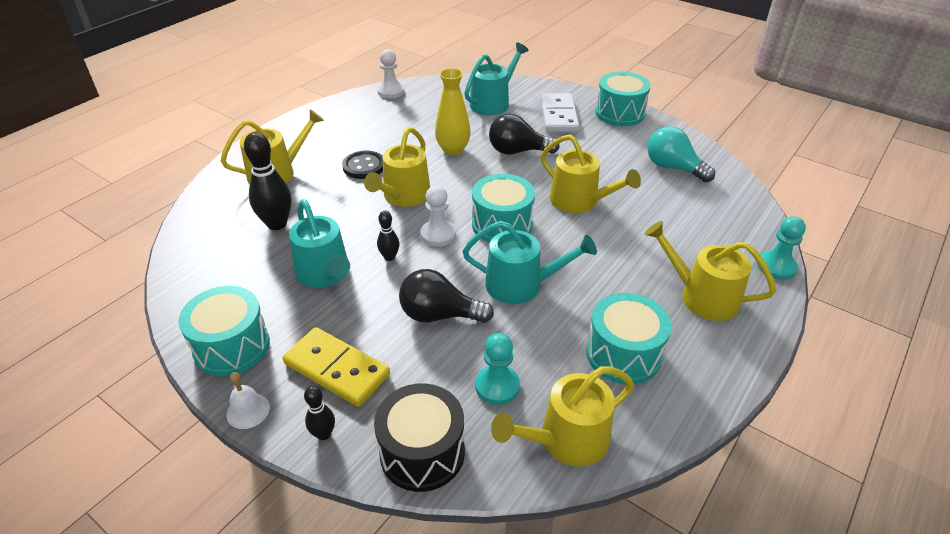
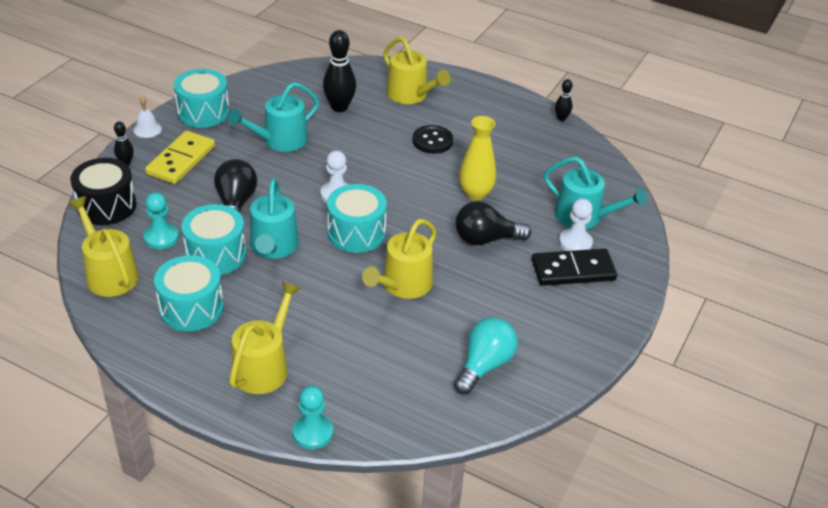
camera: 80 degrees right, 0 degrees up
yellow watering can [364,127,430,207] -> none
white pawn [377,49,404,99] -> white pawn moved to [559,199,593,251]
black bowling pin [377,211,399,261] -> black bowling pin moved to [555,79,573,121]
black light bulb [489,114,560,155] -> black light bulb turned 90 degrees counterclockwise [455,201,531,245]
white domino [541,93,579,132] -> black domino [532,249,617,286]
turquoise drum [595,72,651,126] -> turquoise drum moved to [181,204,246,275]

